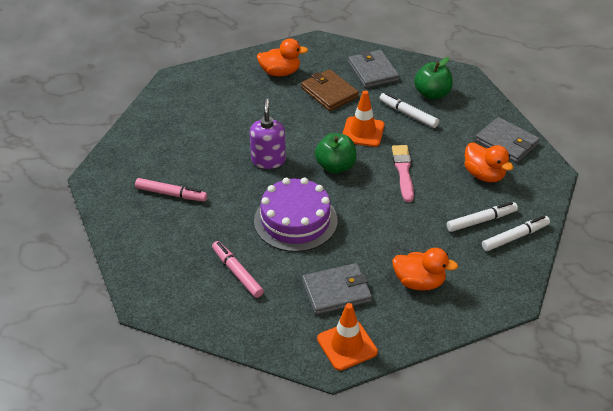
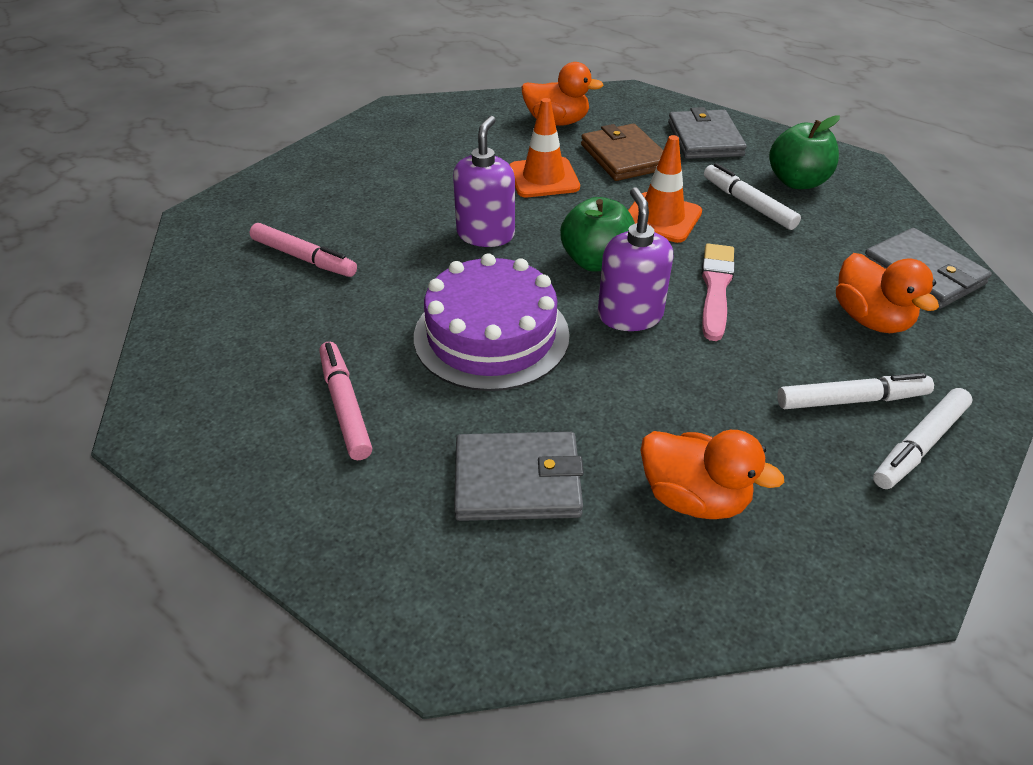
camera: 15 degrees right, 0 degrees up
orange traffic cone [317,303,378,371] -> orange traffic cone moved to [509,98,580,197]
white marker [482,216,550,251] -> white marker turned 150 degrees clockwise [873,388,972,489]
none -> purple soap dispenser [598,187,673,331]

